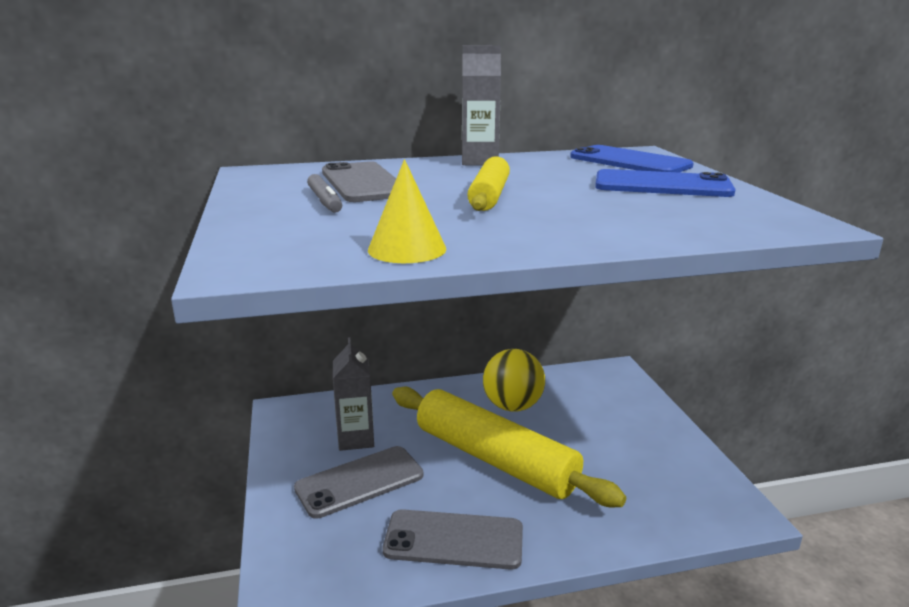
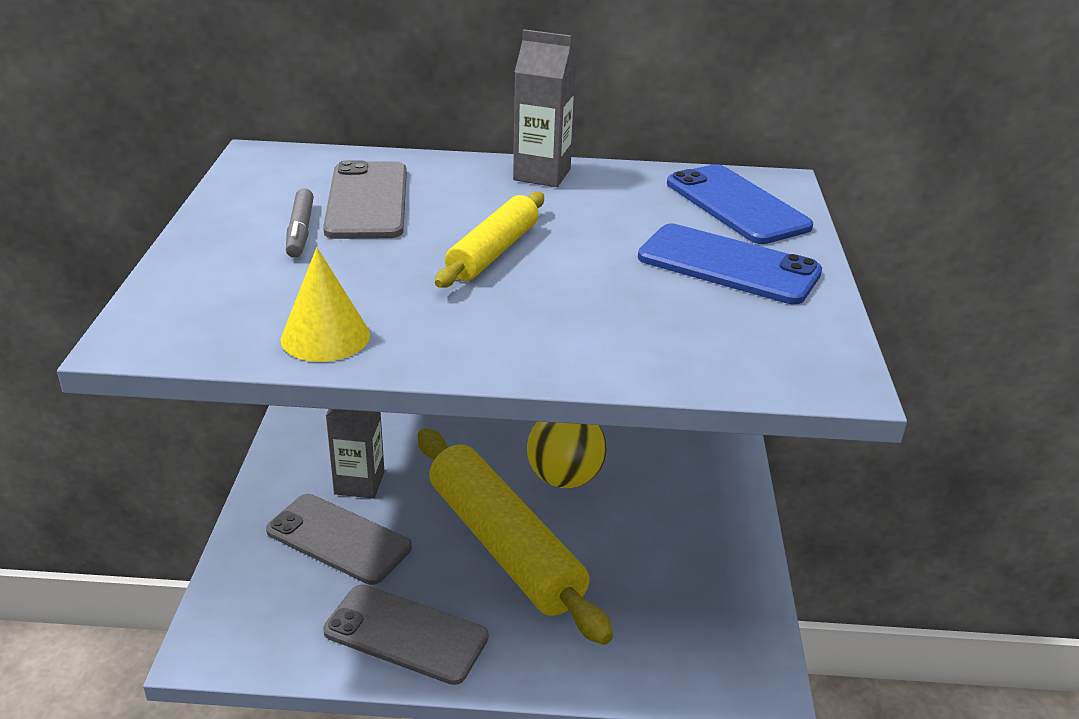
camera: 15 degrees right, 10 degrees up
grey phone [294,446,423,519] -> grey phone turned 45 degrees clockwise [266,494,412,585]

